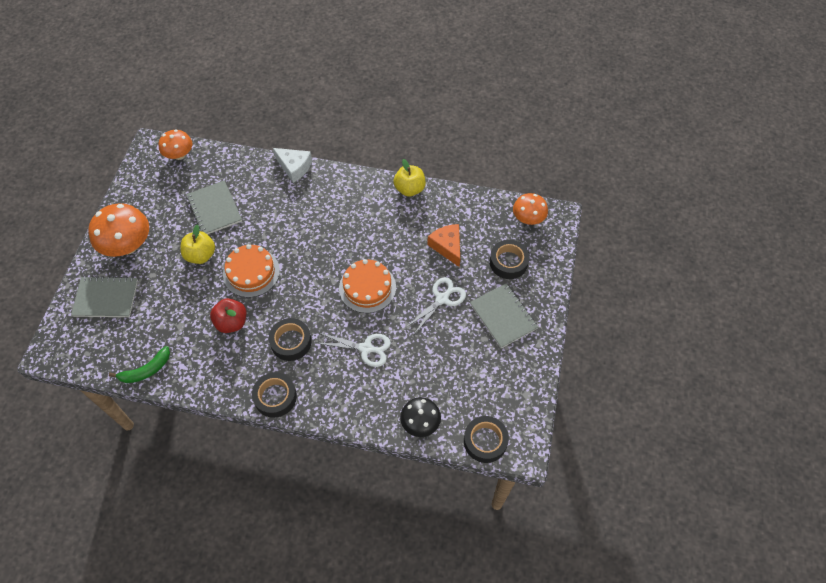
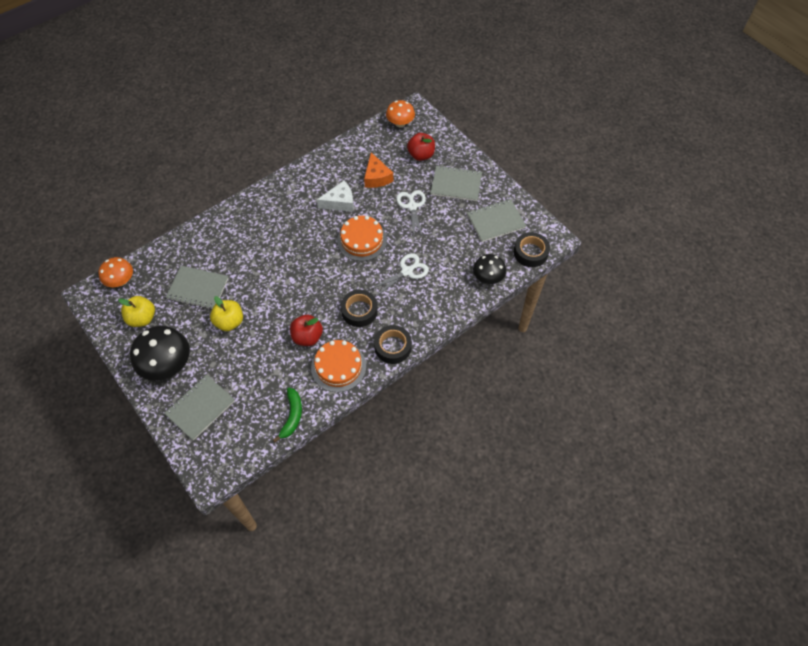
camera: 50 degrees left, 0 degrees up
orange mushroom [88,203,149,257] -> black mushroom [130,326,190,381]
orange cake [223,244,280,297] -> orange cake moved to [311,340,366,392]
white cheese [273,148,312,183] -> white cheese moved to [317,181,354,212]
yellow apple [394,159,426,197] -> yellow apple moved to [118,296,155,327]
orange cheese [427,224,460,267] -> orange cheese turned 120 degrees counterclockwise [364,152,393,188]
black tape [490,240,530,279] -> red apple [407,133,435,161]
none -> grey notebook [467,199,526,242]

